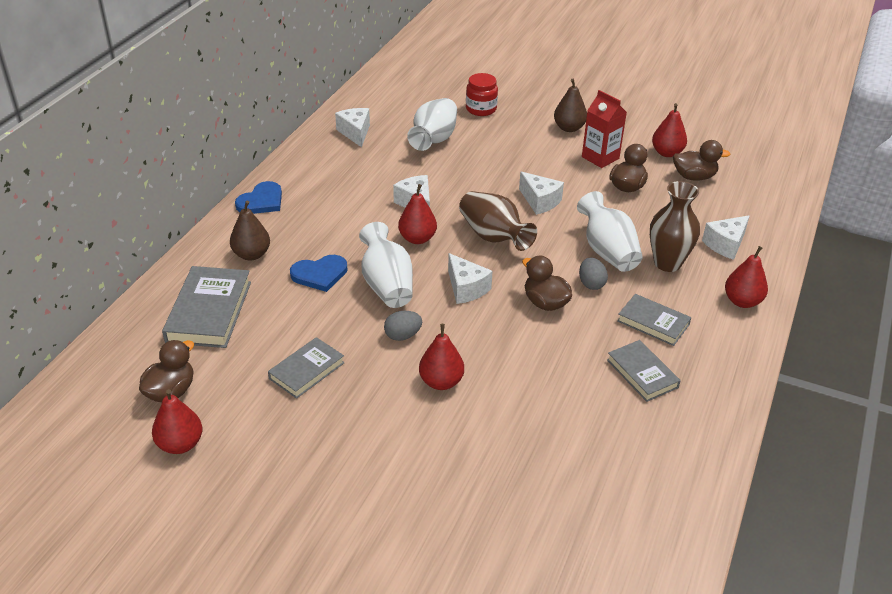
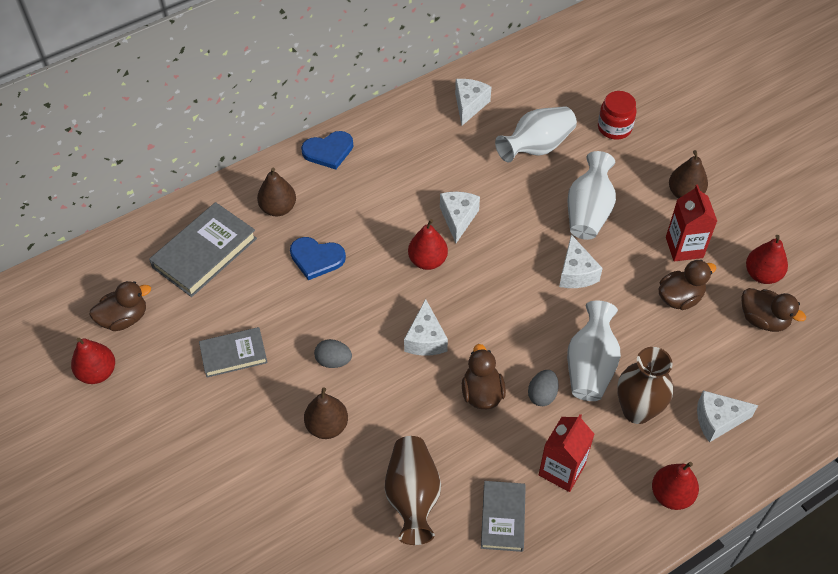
camera: 35 degrees right, 15 degrees up
white vase [359,222,413,308] -> white vase moved to [568,151,616,240]
red pear [419,324,464,390] -> brown pear [304,387,348,439]
brown vase [459,191,537,251] -> brown vase moved to [385,436,441,545]
grey book [617,294,691,346] -> red carton [539,414,595,492]

